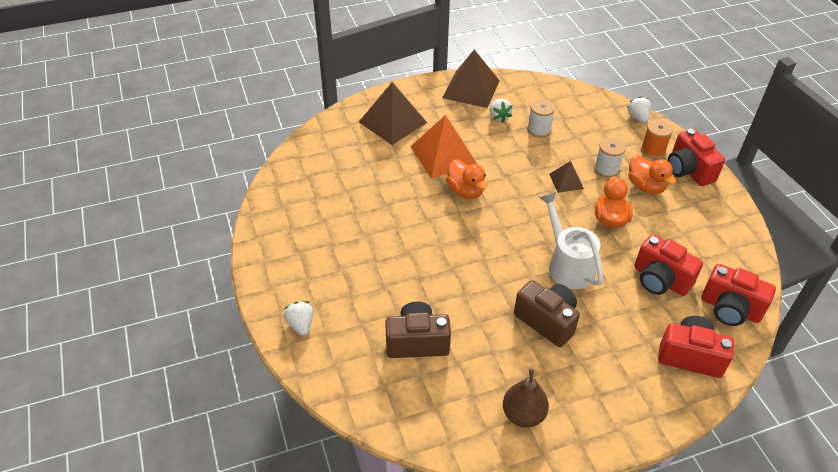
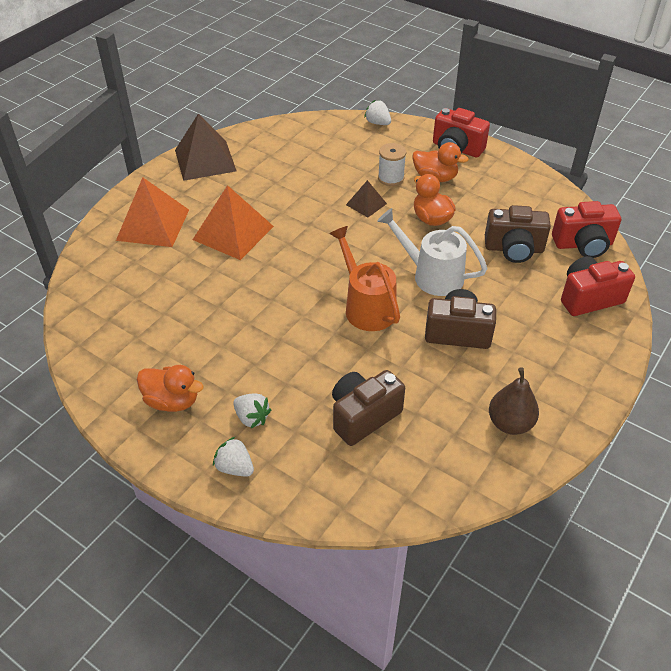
camera: 35 degrees left, 0 degrees up
brown pyramid [359,82,427,145] -> orange pyramid [116,177,189,247]
orange duck [446,159,487,199] -> orange duck moved to [137,365,204,412]
white strawberry [490,99,512,123] -> white strawberry moved to [233,393,272,428]
white spool [527,99,555,138] -> none
red camera [634,234,703,296] -> brown camera [485,205,551,263]
orange spool [641,119,673,159] -> none
none -> orange watering can [329,226,400,331]

